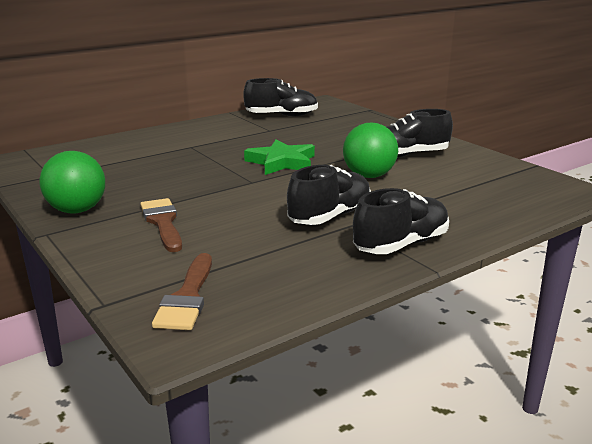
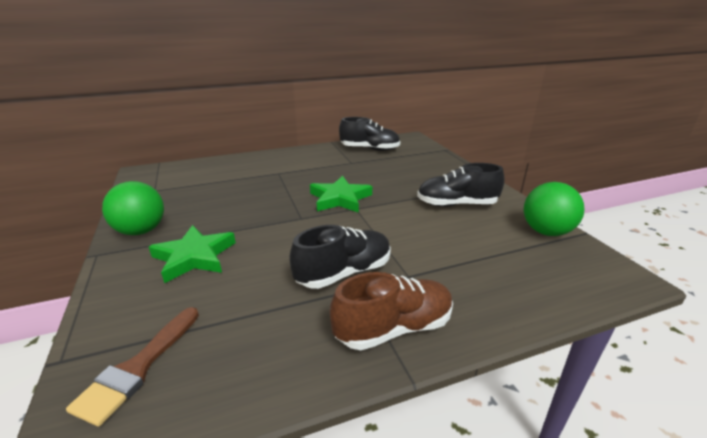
camera: 15 degrees right, 5 degrees up
brown brush [140,198,182,252] -> green star [149,225,236,283]
green ball [343,122,398,178] -> green ball moved to [524,182,585,236]
black shoe [353,188,449,254] -> brown shoe [330,272,453,350]

